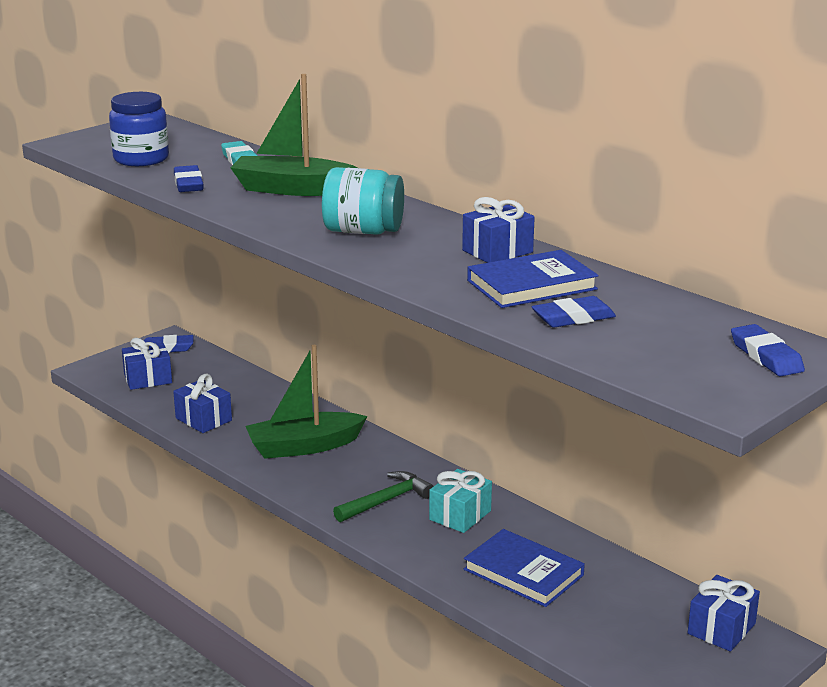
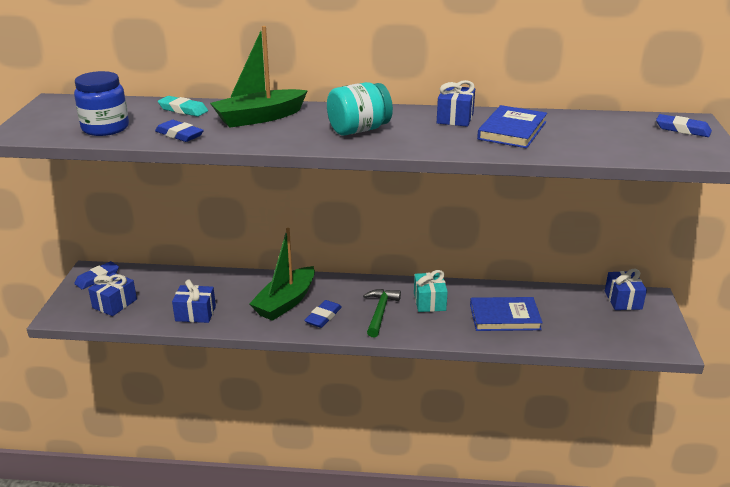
camera: 40 degrees left, 5 degrees up
blue eraser [532,296,616,328] -> blue eraser moved to [304,300,342,328]

